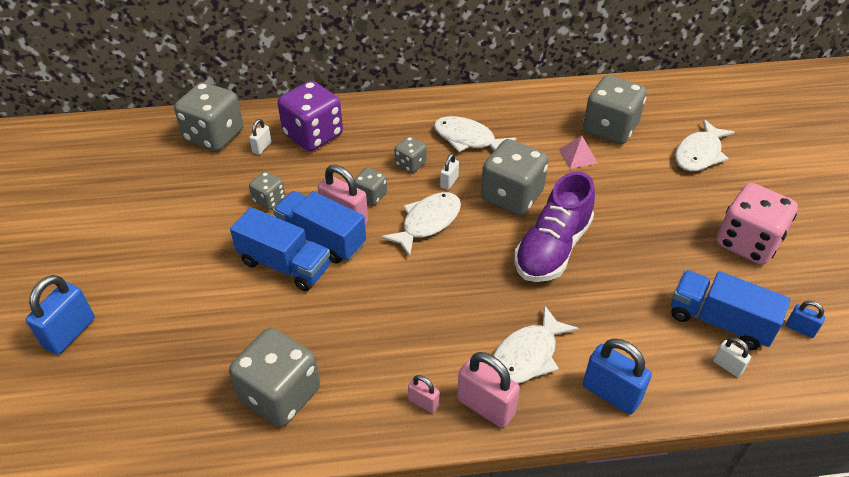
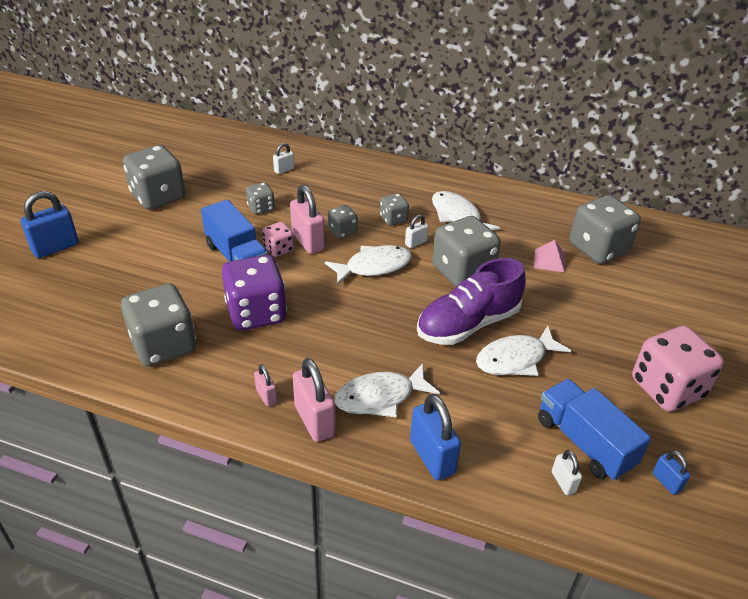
camera: 25 degrees right, 5 degrees down
grey dice [174,82,243,151] -> grey dice moved to [123,145,185,210]
blue truck [273,191,366,263] -> pink dice [263,222,294,257]
purple dice [278,81,343,151] -> purple dice moved to [222,255,287,331]
white fish [675,119,735,171] -> white fish moved to [476,325,571,376]

